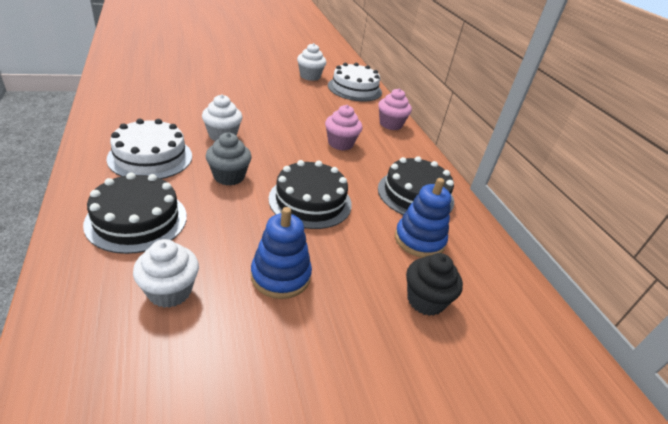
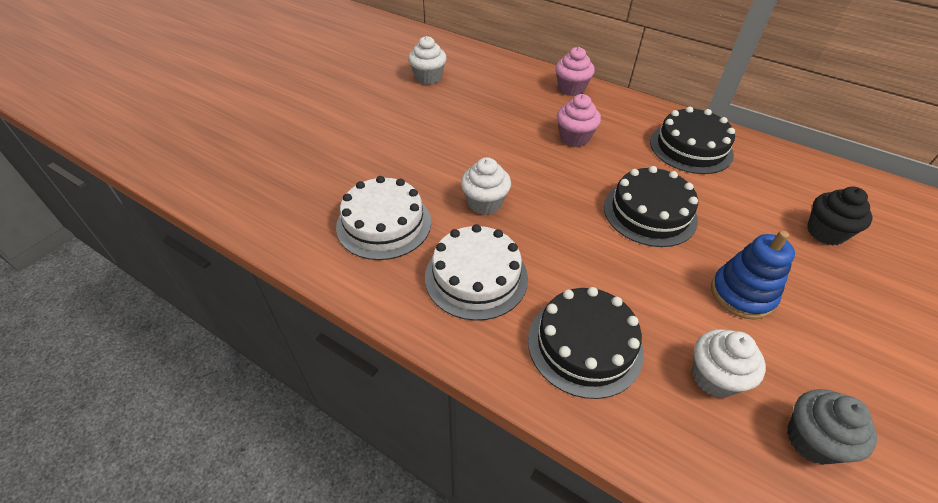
camera: 35 degrees left, 10 degrees up
grey cupcake [206,133,252,186] -> grey cupcake moved to [787,389,877,465]
white cake [328,63,382,102] -> white cake moved to [336,176,431,260]
blue stacking toy [395,178,451,258] -> none

